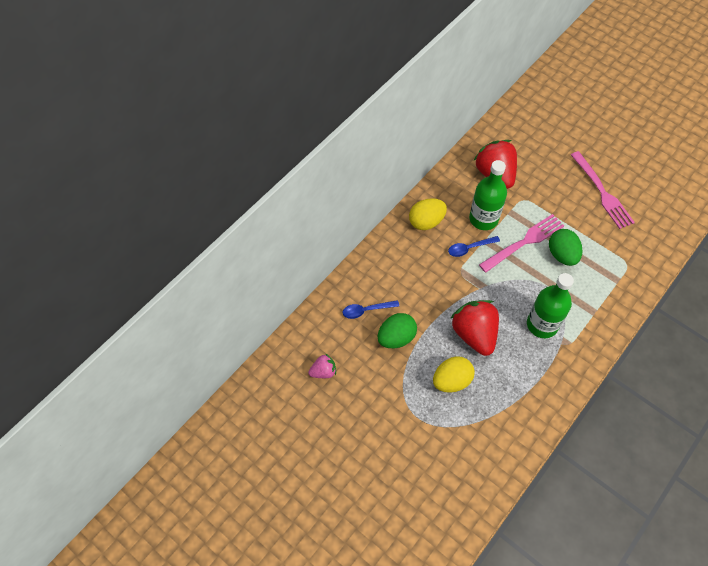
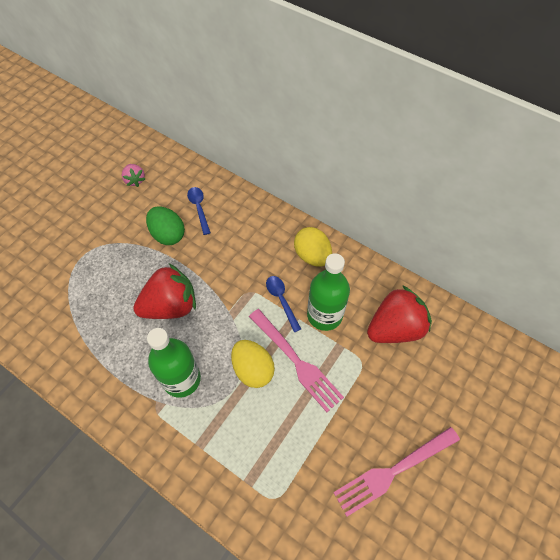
camera: 85 degrees right, 0 degrees up
yellow egg [433,356,475,393] -> yellow egg moved to [231,340,275,388]
green egg [549,229,583,266] -> none

